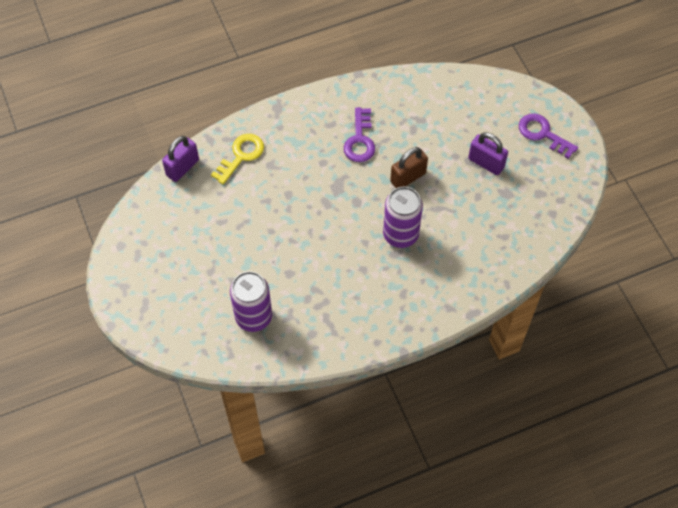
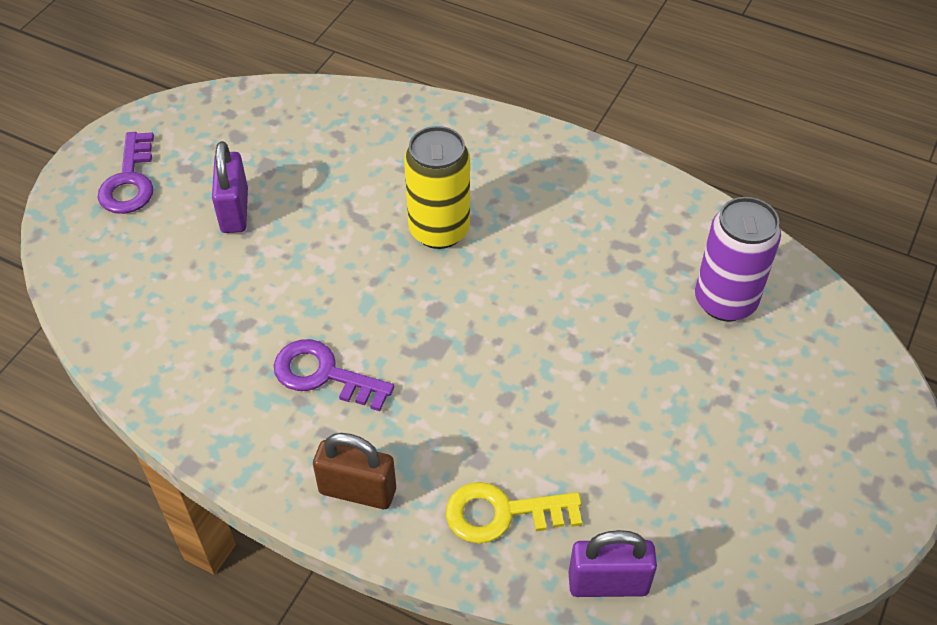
camera: 130 degrees left, 10 degrees down
purple key [344,107,375,162] -> purple key turned 120 degrees counterclockwise [274,339,395,411]
purple can [383,187,423,248] -> yellow can [404,126,470,249]
brown padlock [390,147,428,188] -> brown padlock moved to [313,433,396,509]

